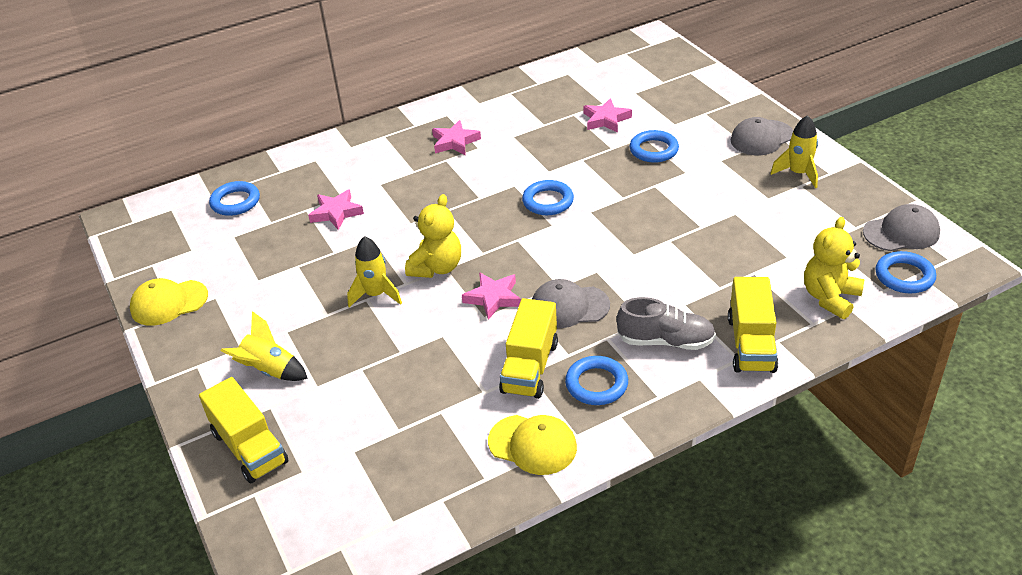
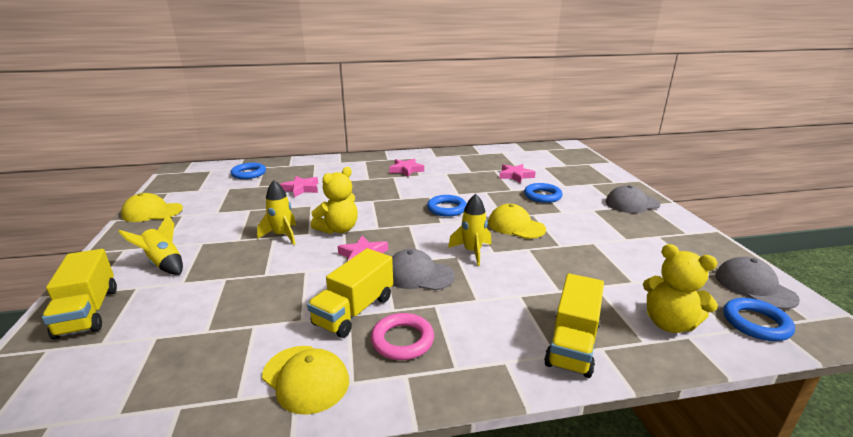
camera: 15 degrees right, 15 degrees down
blue ring [565,356,628,405] -> pink ring [371,313,434,360]
grey shoe [617,297,716,350] -> none
yellow rocket [770,115,818,188] -> yellow rocket moved to [448,194,491,266]
yellow teddy bear [804,217,864,319] -> yellow teddy bear turned 105 degrees counterclockwise [643,244,718,333]
grey cap [863,204,940,251] -> grey cap turned 120 degrees counterclockwise [715,257,800,309]
none -> yellow cap [488,204,546,239]

